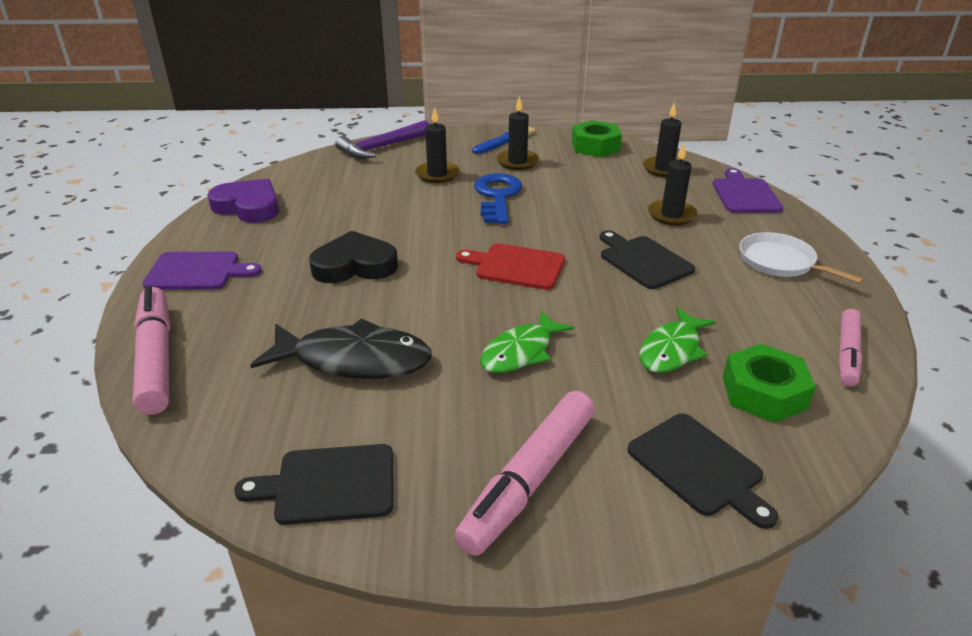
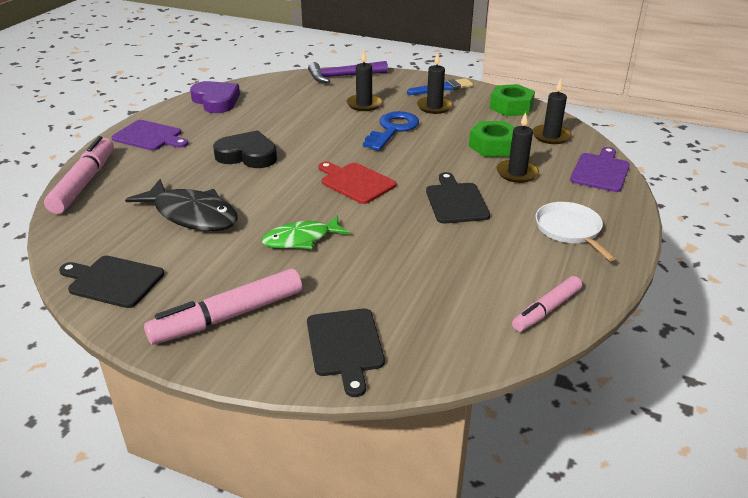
camera: 25 degrees right, 0 degrees up
green fish [639,307,716,373] -> none
green nut [723,344,815,423] -> green nut moved to [469,121,515,157]

